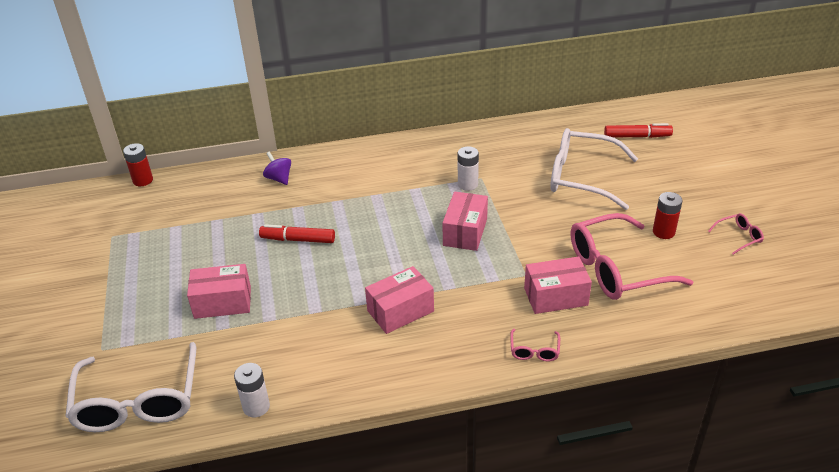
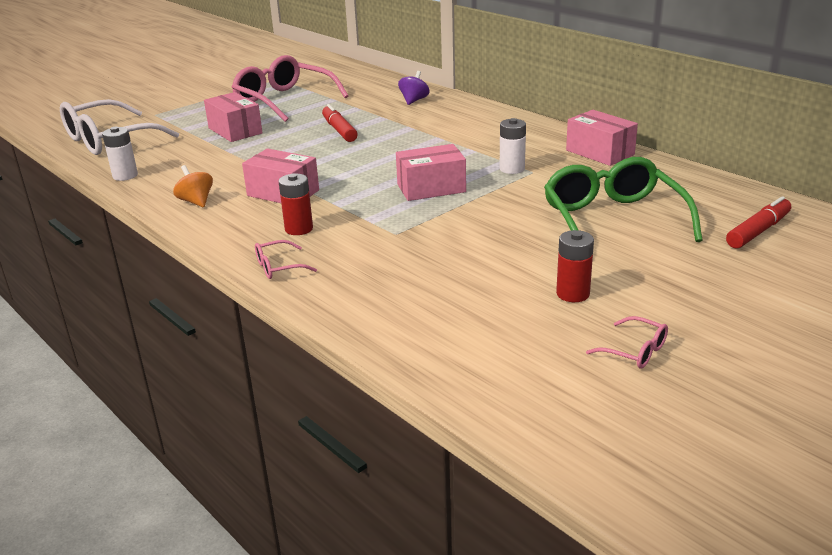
camera: 60 degrees right, 10 degrees down
red battery [123,143,153,186] -> red battery moved to [278,174,313,235]
pink box [524,256,592,314] -> pink box moved to [566,110,638,166]
white glasses [550,128,638,210] -> green glasses [544,157,703,242]
pink glasses [571,213,693,300] -> pink glasses moved to [232,55,348,122]
red marker [604,123,673,138] -> red marker turned 105 degrees counterclockwise [726,196,791,248]
none -> orange spinning top [173,165,213,207]

